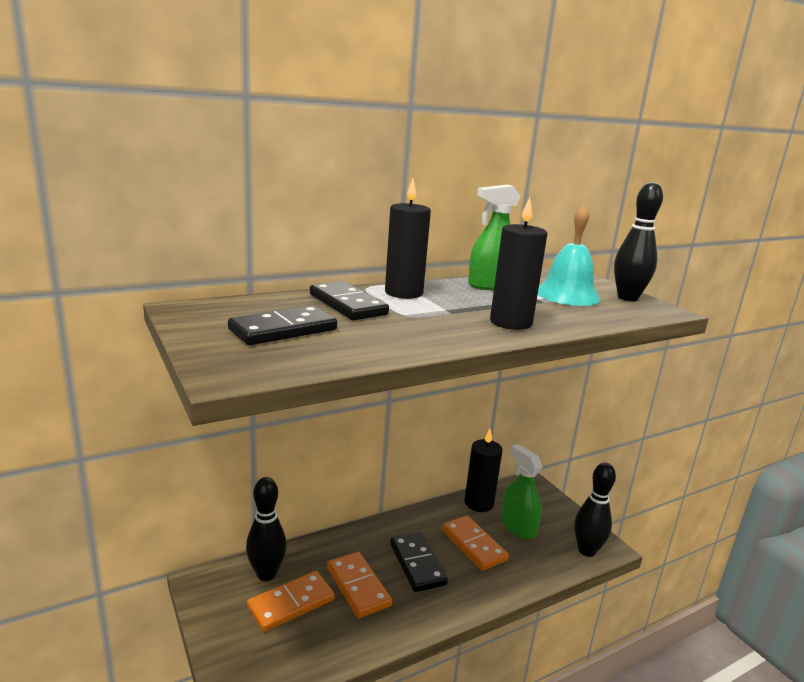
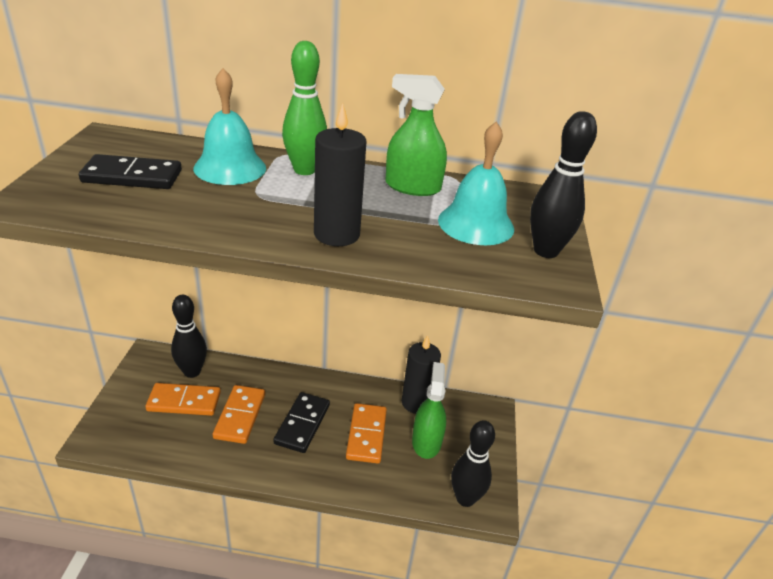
camera: 35 degrees right, 15 degrees up
black domino [310,281,389,320] -> turquoise bell [193,68,266,185]
black candle [385,179,431,299] -> green bowling pin [282,41,327,175]

